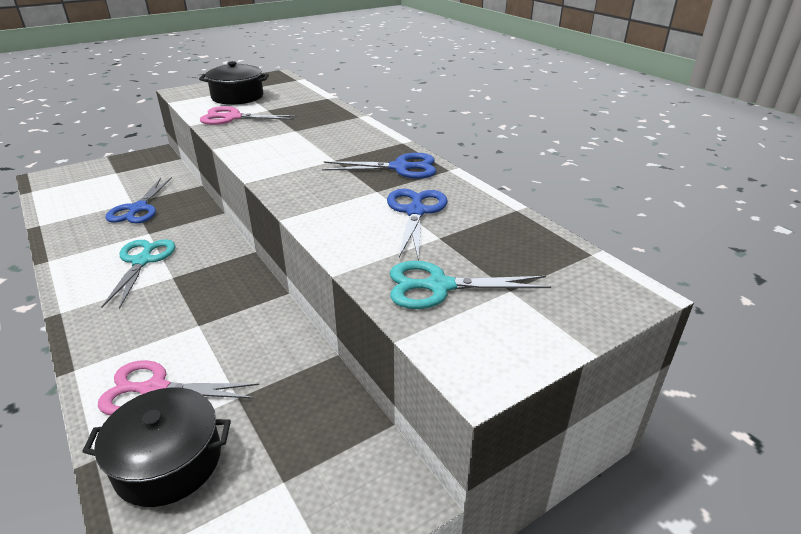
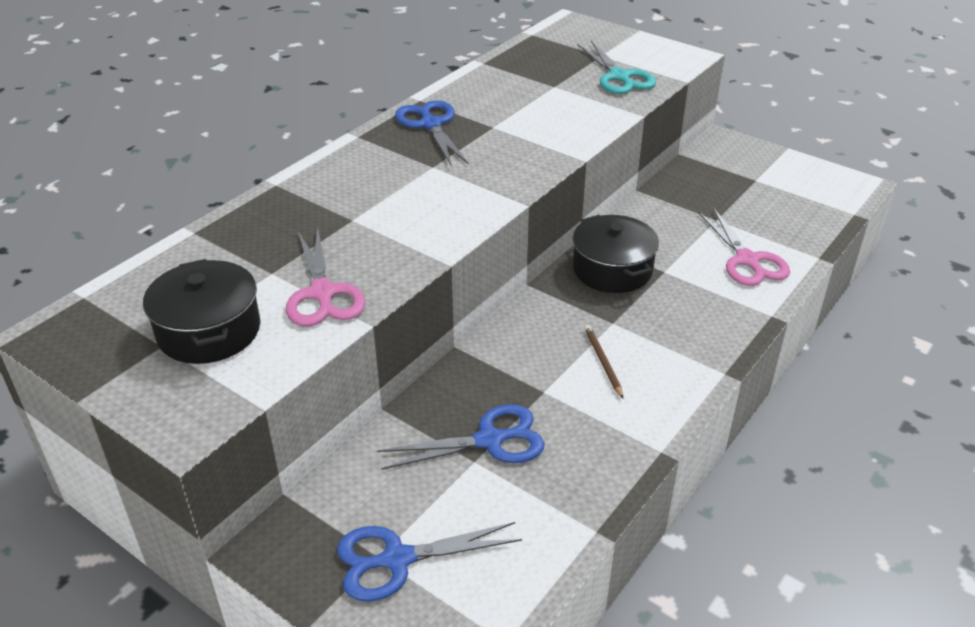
camera: 110 degrees left, 5 degrees up
black pot [82,387,231,507] -> black pot moved to [573,215,659,293]
turquoise scissors [101,239,176,309] -> brown pencil [584,325,623,398]
blue scissors [387,189,448,261] -> blue scissors moved to [337,522,522,602]

